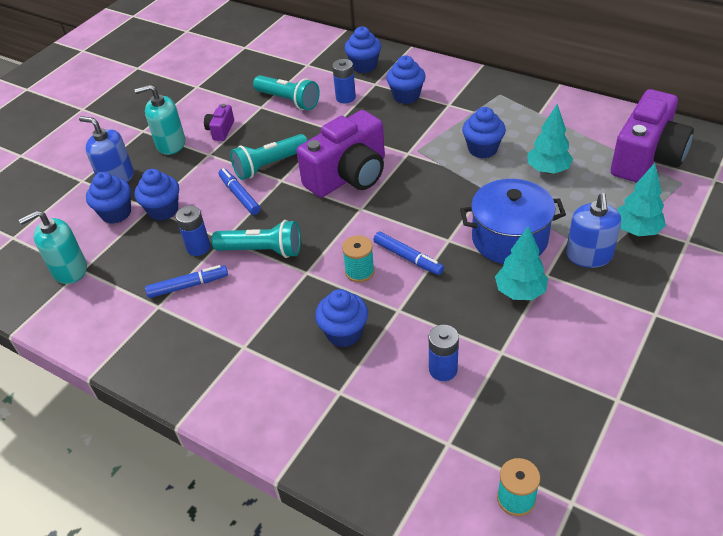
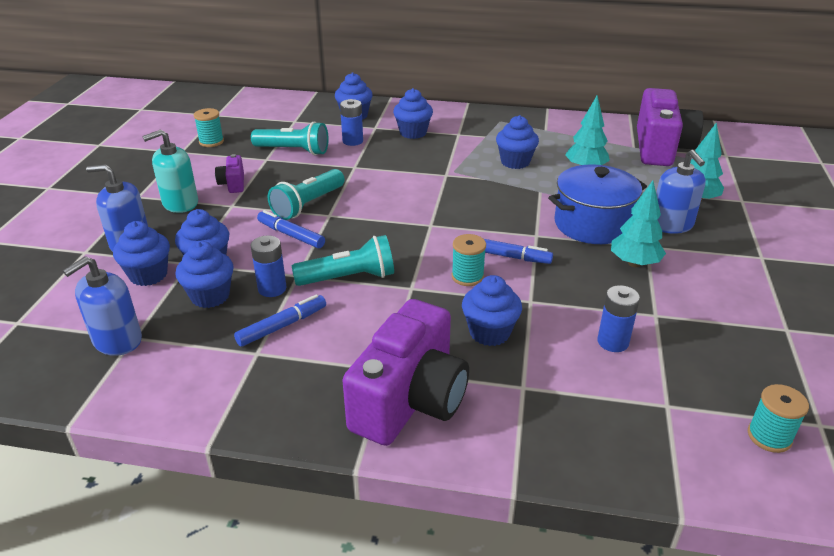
camera: 25 degrees left, 10 degrees down
turquoise soap dispenser [19,210,87,284] -> blue soap dispenser [63,256,142,356]
purple camera [297,110,385,197] -> purple camera moved to [342,299,469,446]
none -> blue cupcake [175,241,234,308]
none -> turquoise spool [194,108,224,147]

